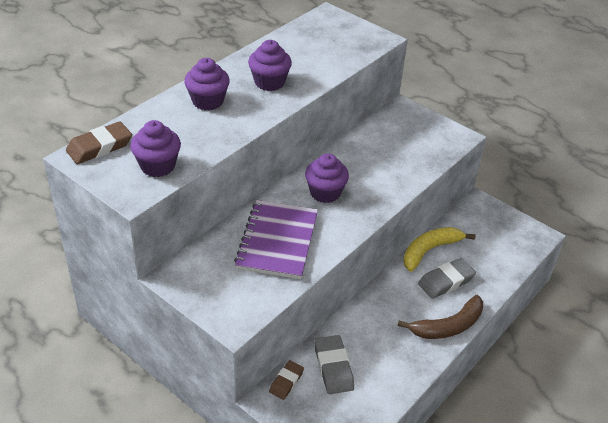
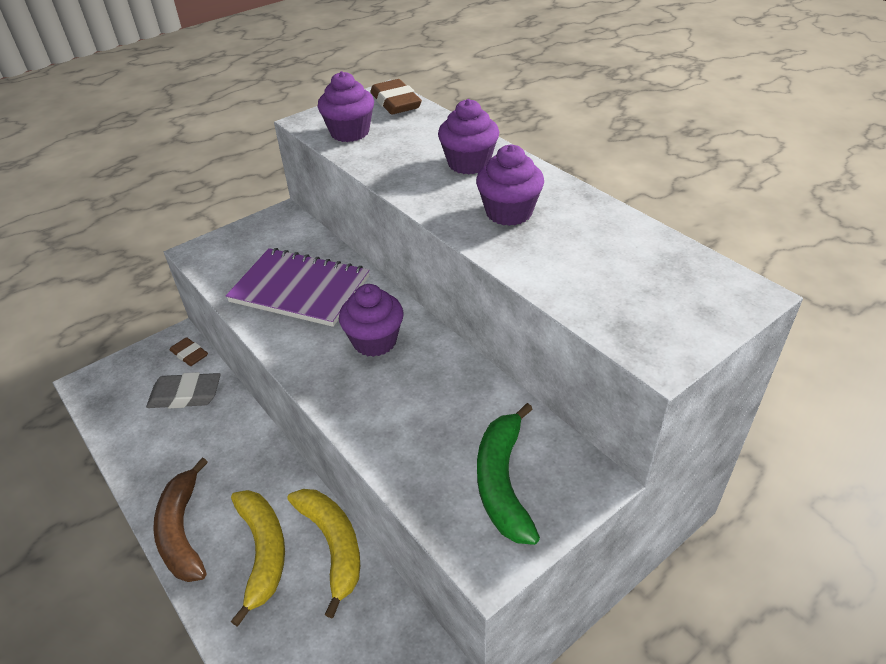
camera: 105 degrees right, 0 degrees up
grey eraser [418,258,476,299] -> yellow banana [231,490,285,627]
none -> green banana [477,403,540,545]

